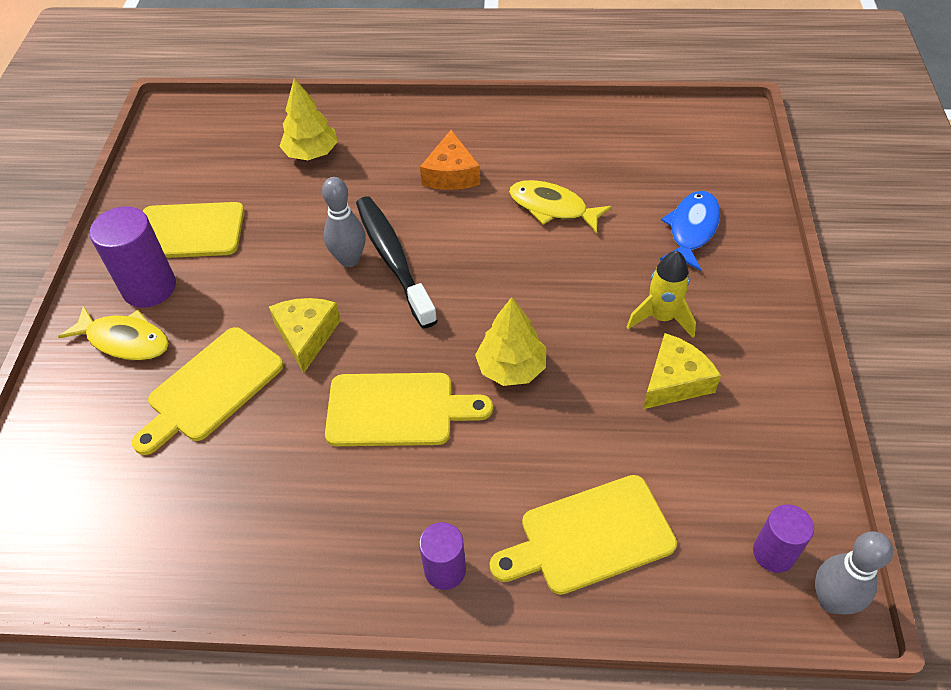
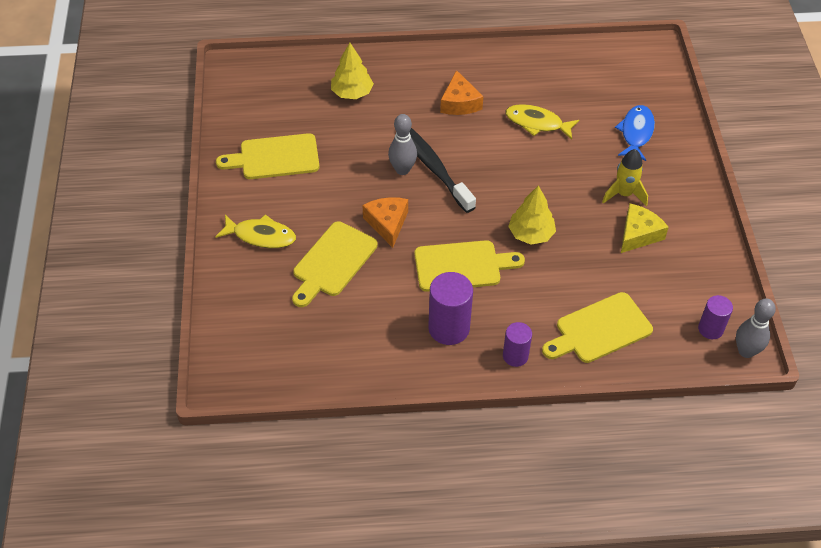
camera: 10 degrees left, 0 degrees up
purple cylinder [90,206,176,308] -> purple cylinder moved to [428,272,473,345]
yellow cheese [269,298,341,373] -> orange cheese [363,197,408,248]

